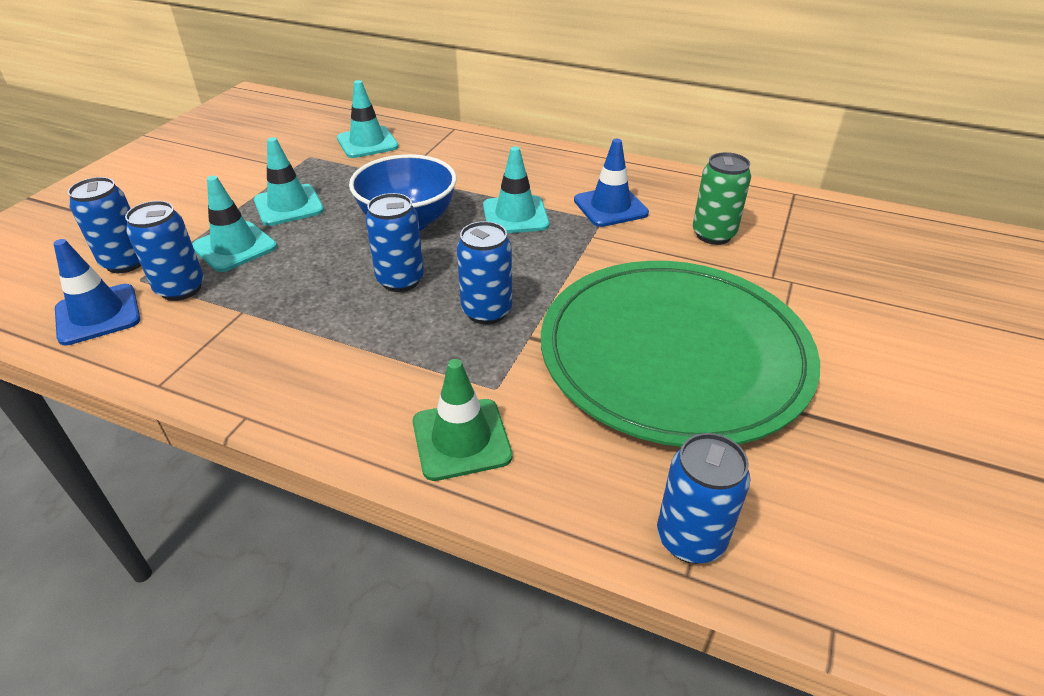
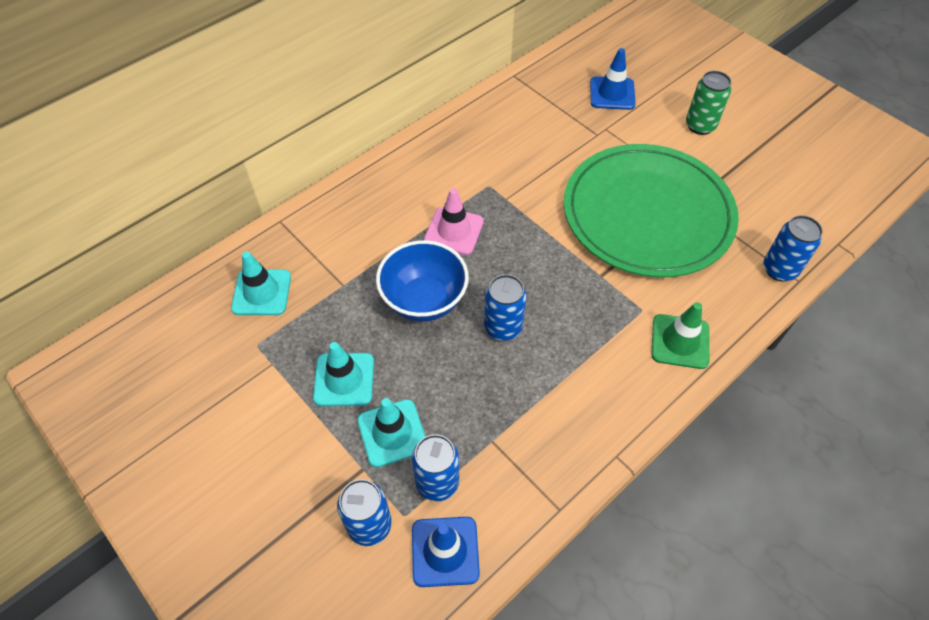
camera: 65 degrees left, 15 degrees up
blue can [457,221,512,325] -> none
turquoise traffic cone [483,146,549,233] -> pink traffic cone [424,188,484,255]
blue traffic cone [574,139,649,227] -> blue traffic cone moved to [590,48,636,110]
green can [693,152,751,245] -> green can moved to [686,71,731,135]

